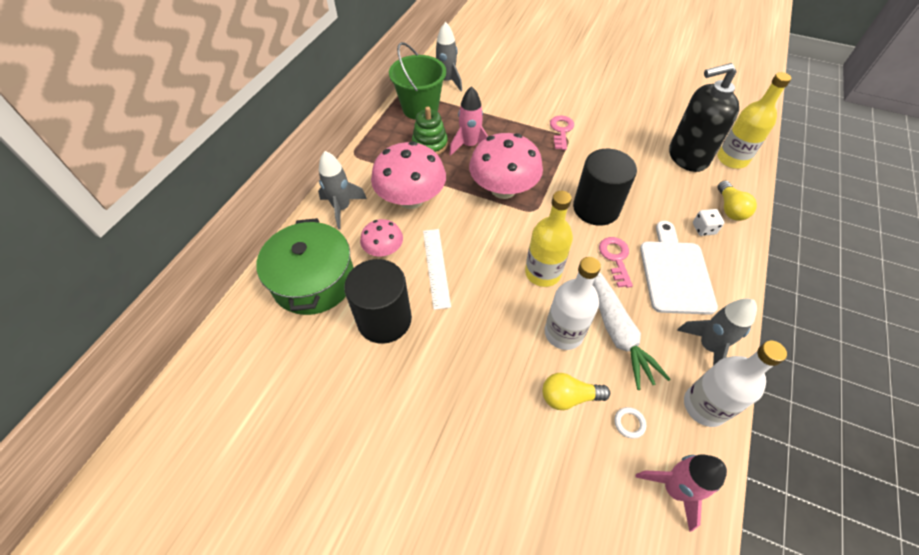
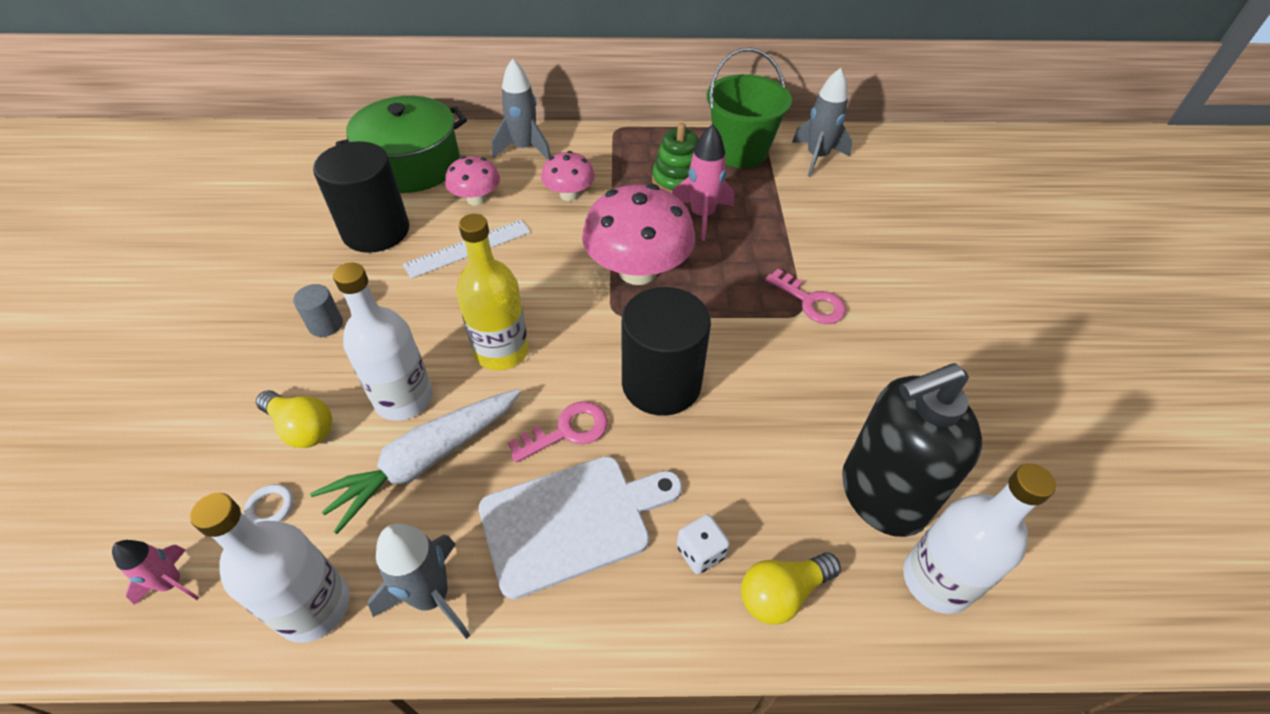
camera: 65 degrees right, 5 degrees down
pink mushroom [371,141,446,209] -> pink mushroom [541,151,595,201], size x0.54
yellow light bulb [542,373,610,410] -> yellow light bulb turned 150 degrees clockwise [256,390,332,448]
pink key [550,115,574,150] -> pink key turned 60 degrees clockwise [765,269,846,324]
pink rocket [635,454,727,532] -> pink rocket [112,540,200,605], size x0.62
black soap dispenser [669,63,739,172] -> black soap dispenser turned 75 degrees counterclockwise [842,363,982,537]
yellow bottle [717,72,791,169] -> white bottle [903,464,1056,614]
none -> grey cylinder [293,284,343,337]

